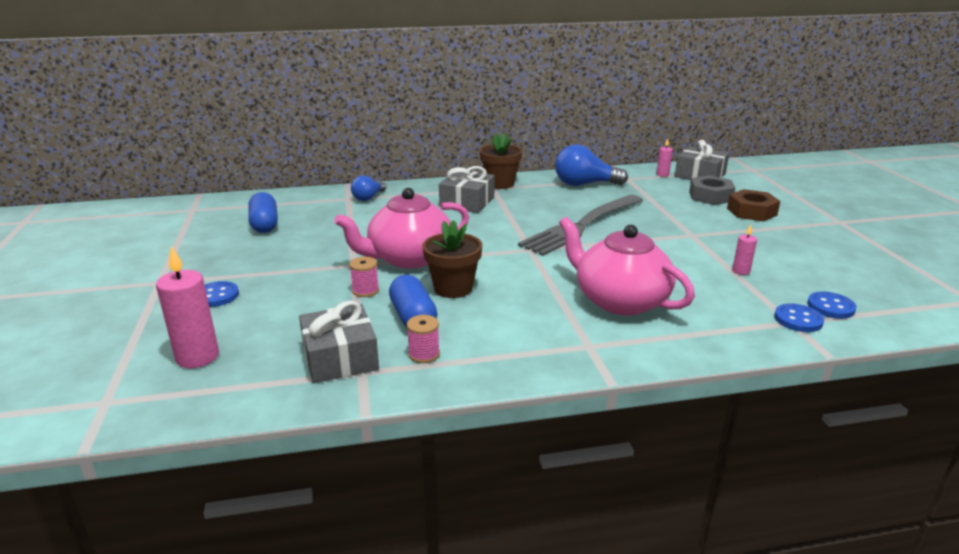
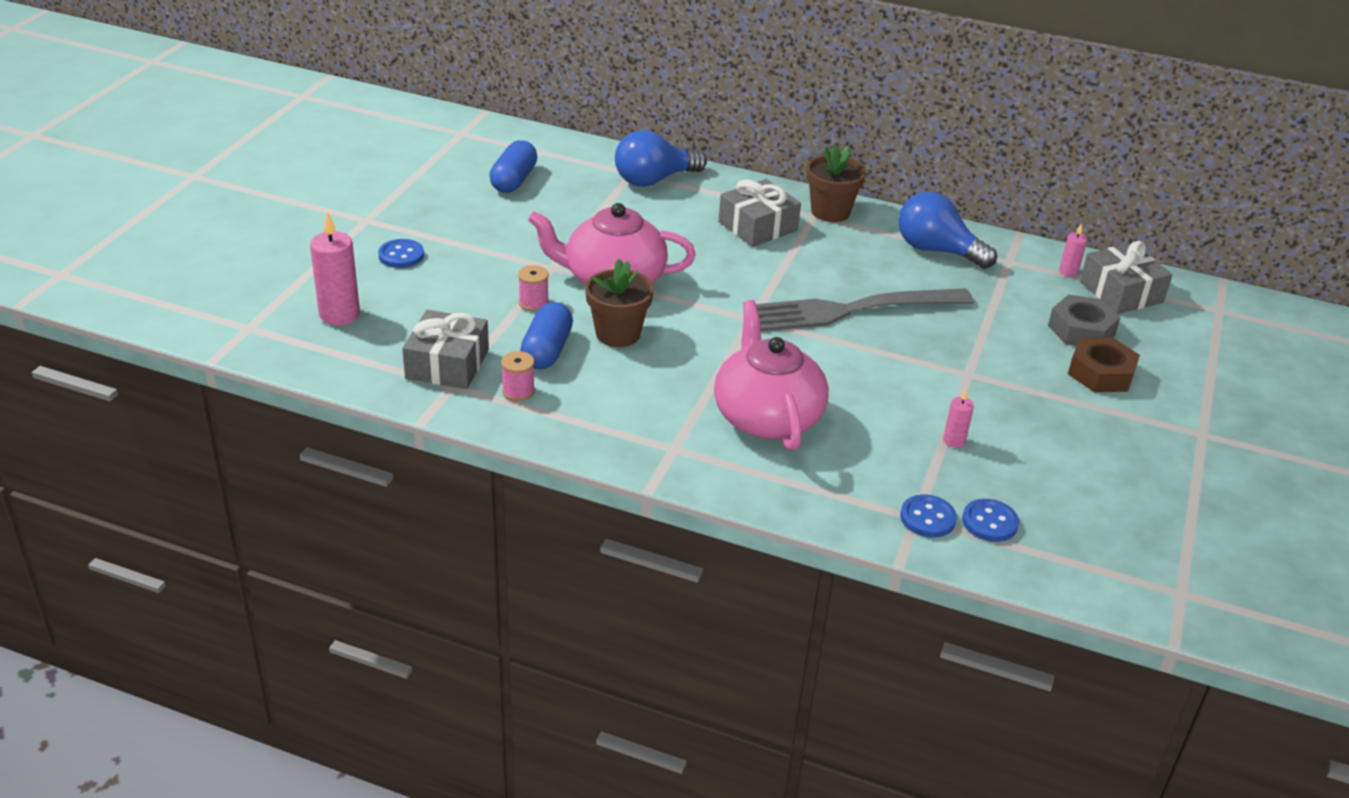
camera: 30 degrees right, 10 degrees up
blue light bulb [351,175,387,201] -> blue light bulb [615,130,707,187], size x1.69

